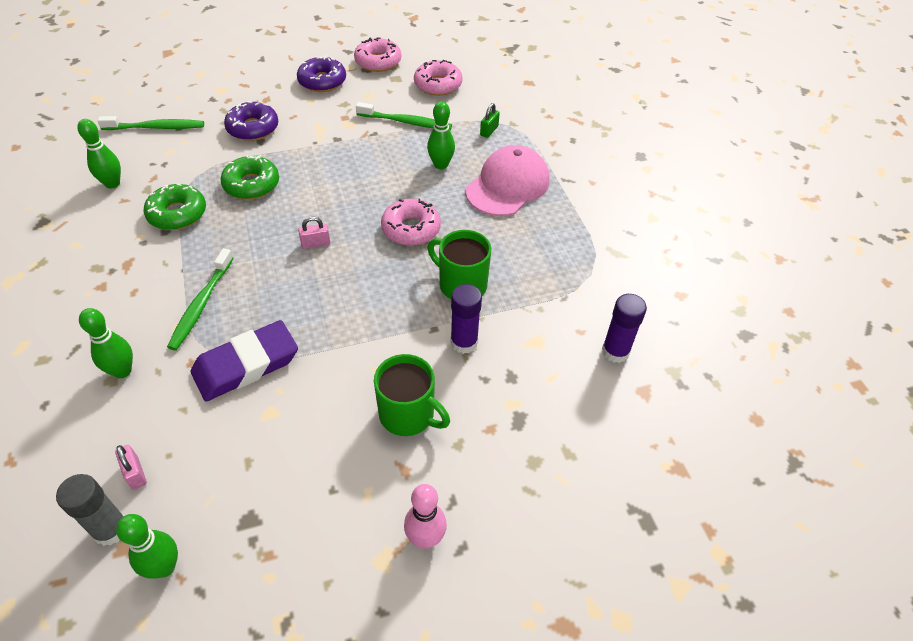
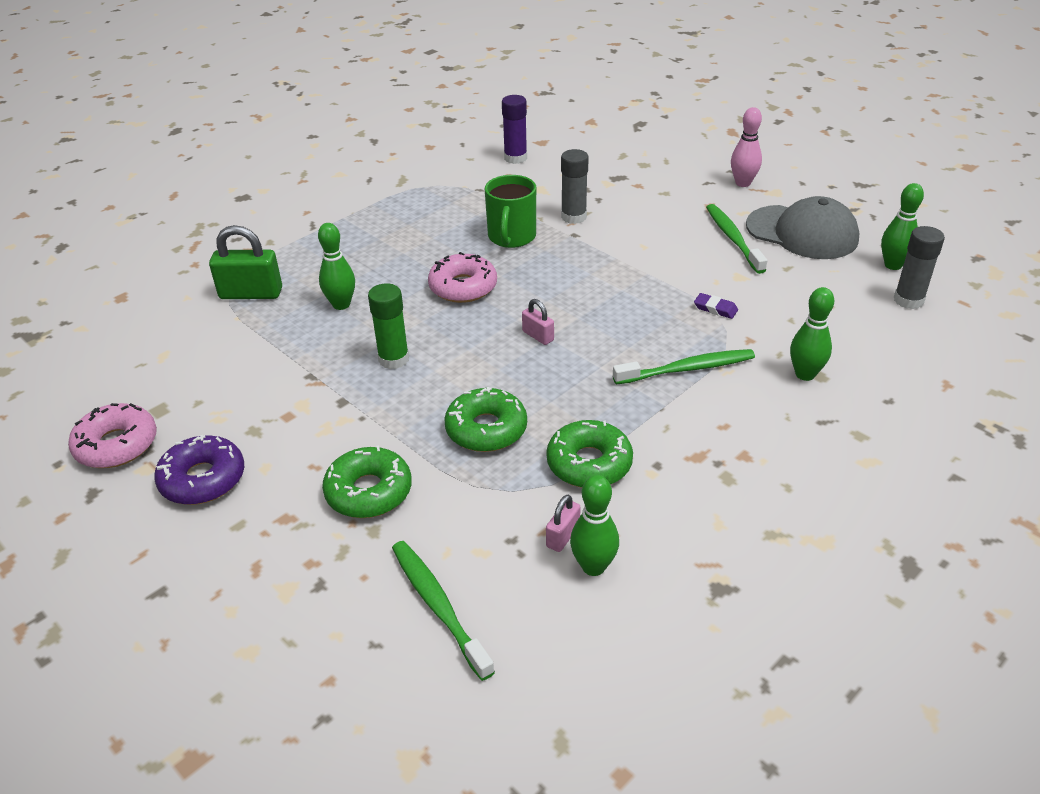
camera: 115 degrees left, 10 degrees down
pink padlock [115,445,147,490] -> pink padlock moved to [546,495,581,552]
purple eraser [191,320,298,401] -> purple eraser [694,293,738,319], size x0.40
purple donut [224,101,278,141] -> green donut [322,445,412,518]
green toothbrush [356,102,452,130] -> green toothbrush moved to [706,204,767,274]
green mug [374,354,450,436] -> none
pink donut [414,60,463,96] -> none
purple glue stick [450,284,482,354] -> grey glue stick [561,149,589,224]
pink cap [466,145,550,216] -> none
green padlock [480,103,500,138] -> green padlock [209,225,282,299], size x1.90
none -> green glue stick [368,284,409,369]
none -> grey cap [746,196,859,259]

